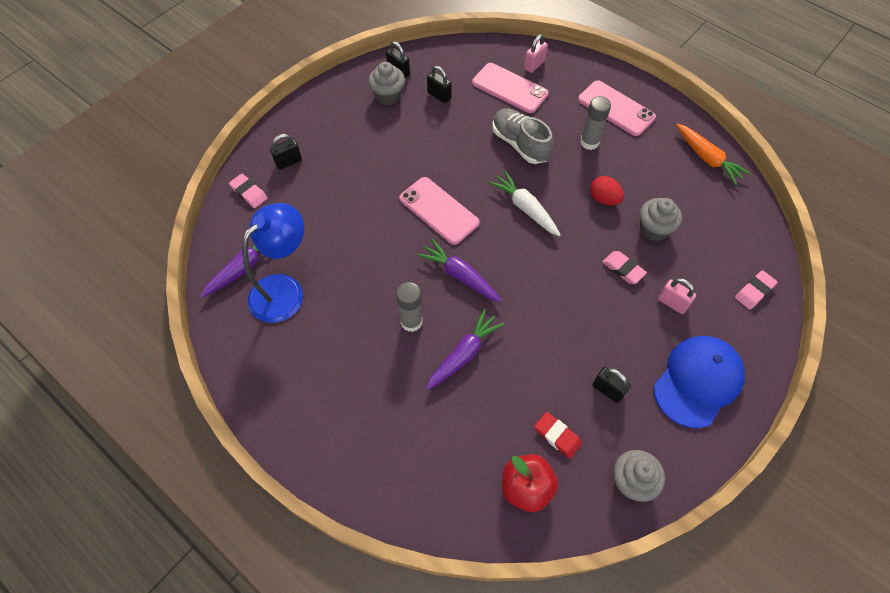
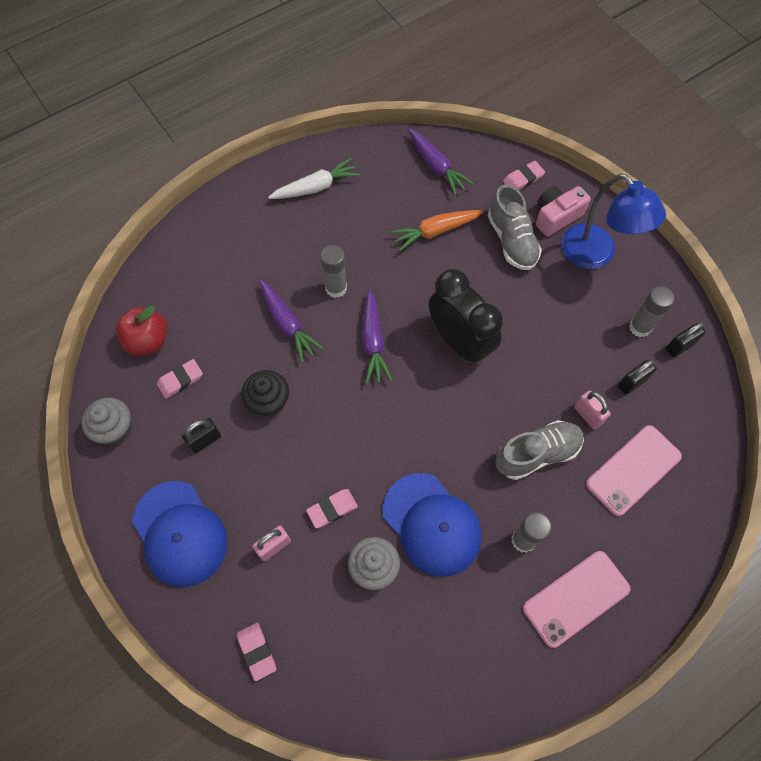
camera: 105 degrees right, 5 degrees up
blue lamp [242,203,304,323] -> blue lamp moved to [561,173,666,269]
black padlock [270,134,302,170] -> pink camera [536,186,591,236]
grey cupcake [368,62,405,105] -> grey glue stick [629,286,675,337]
pink phone [399,177,480,245] -> black clock [429,269,503,365]
purple carrot [417,239,502,302] -> purple carrot turned 120 degrees clockwise [362,290,393,384]
white carrot [488,171,561,237] -> white carrot moved to [268,158,360,199]
pink padlock [524,34,548,73] -> pink padlock moved to [574,390,611,430]
red eraser [534,412,582,459] -> pink eraser [157,359,203,399]
red egg [590,176,624,205] -> blue cap [383,473,482,577]
orange carrot [676,124,751,185] -> orange carrot moved to [390,210,484,251]
none -> black cupcake [242,370,289,417]
none -> grey shoe [488,184,542,270]

